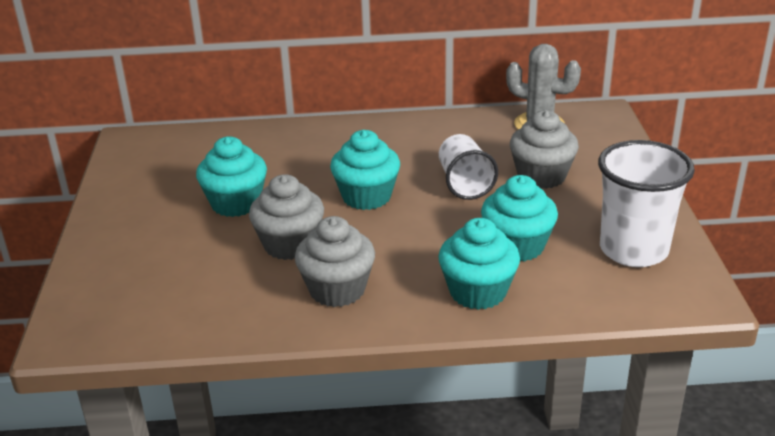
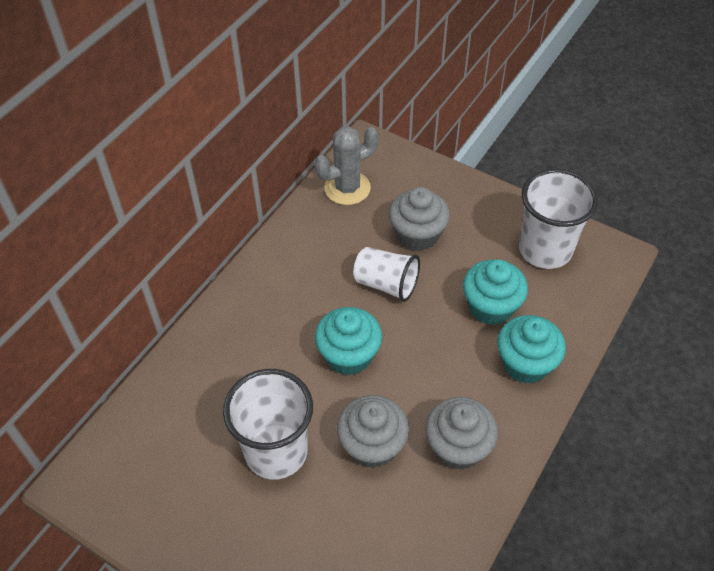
camera: 55 degrees left, 20 degrees up
turquoise cupcake [196,137,267,217] -> white cup [223,369,313,480]

